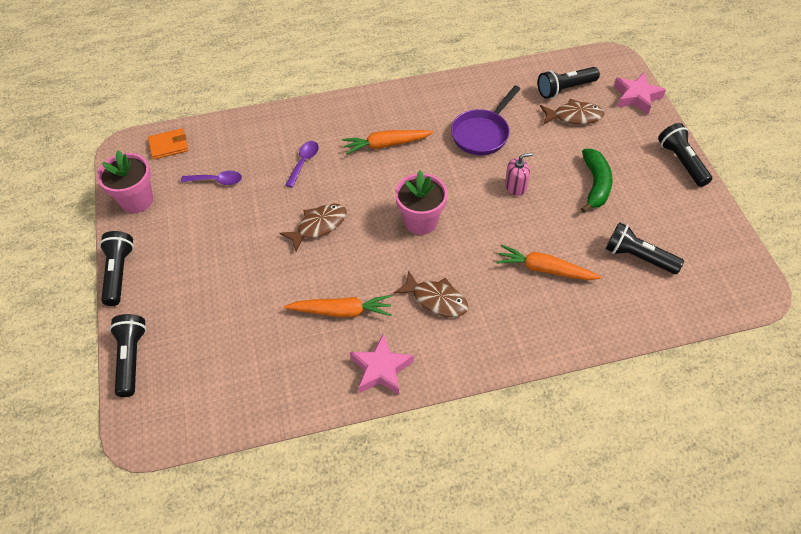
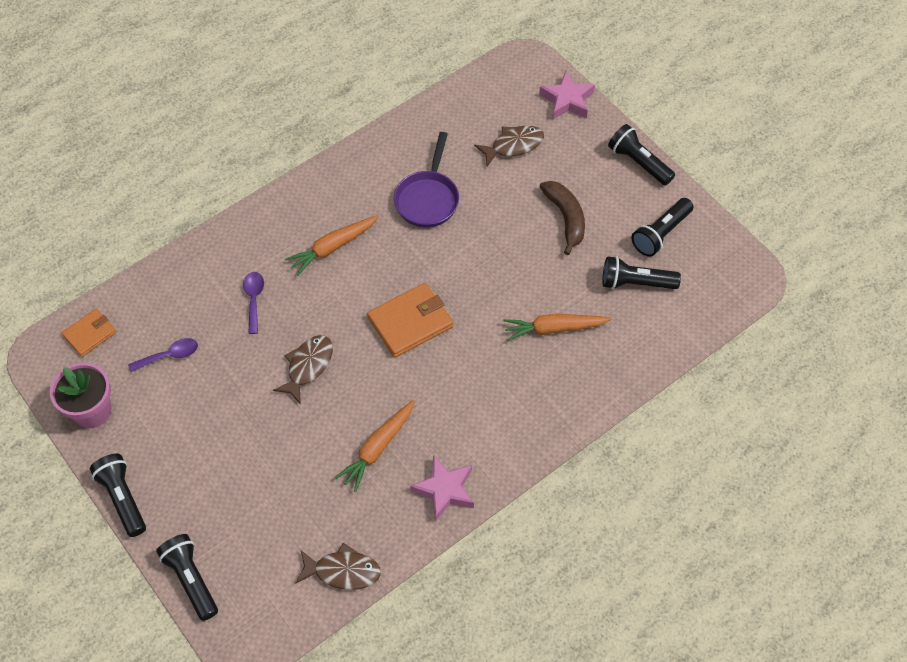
camera: 25 degrees left, 5 degrees up
orange carrot [284,295,391,317] -> orange carrot turned 150 degrees clockwise [335,400,415,492]
brown fish [394,270,468,317] -> brown fish moved to [295,543,381,590]
pink flower pot [395,170,448,235] -> orange wallet [367,283,453,357]
pink soap dispenser [505,153,533,196] -> none
black flashlight [538,67,600,99] -> black flashlight moved to [631,198,693,257]
green banana [581,149,612,213] -> brown banana [540,181,585,255]

